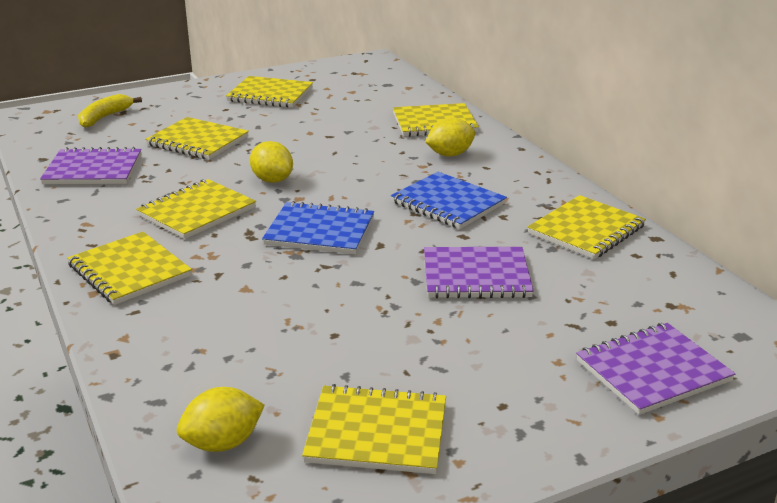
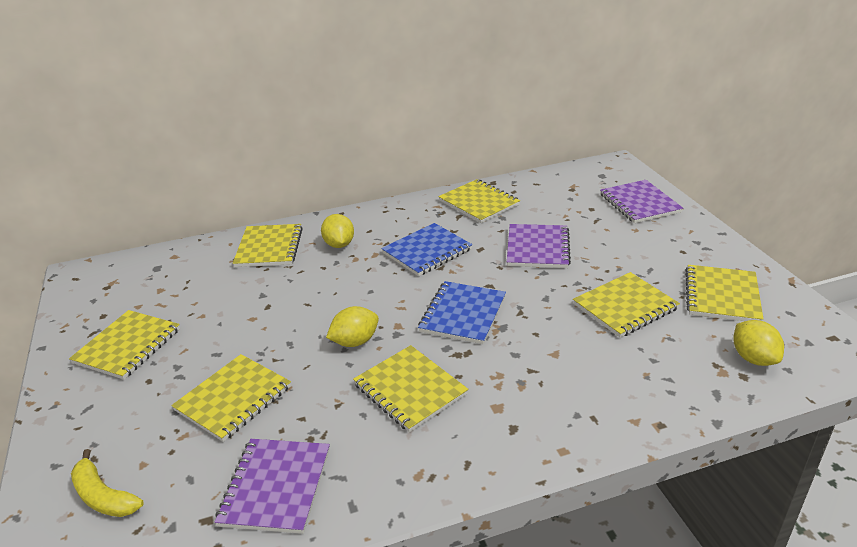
camera: 80 degrees left, 5 degrees up
yellow notebook [67,232,192,305] -> yellow notebook moved to [573,272,680,338]

